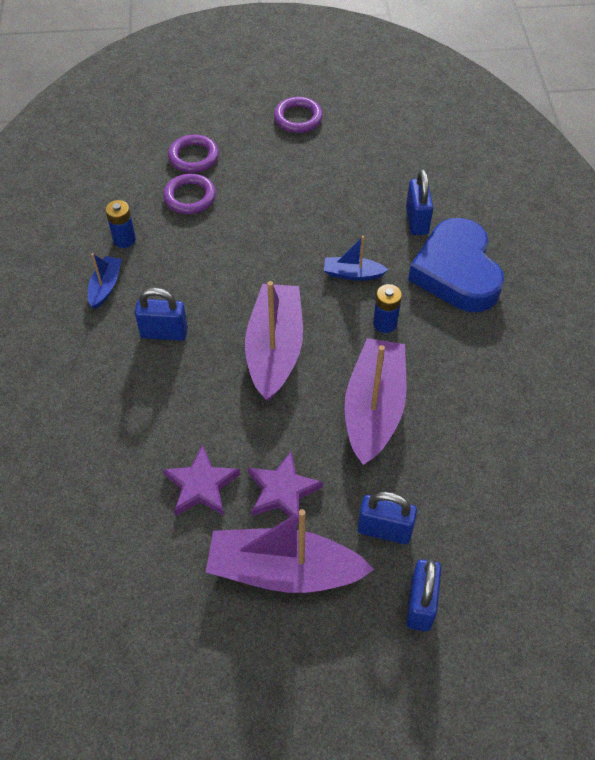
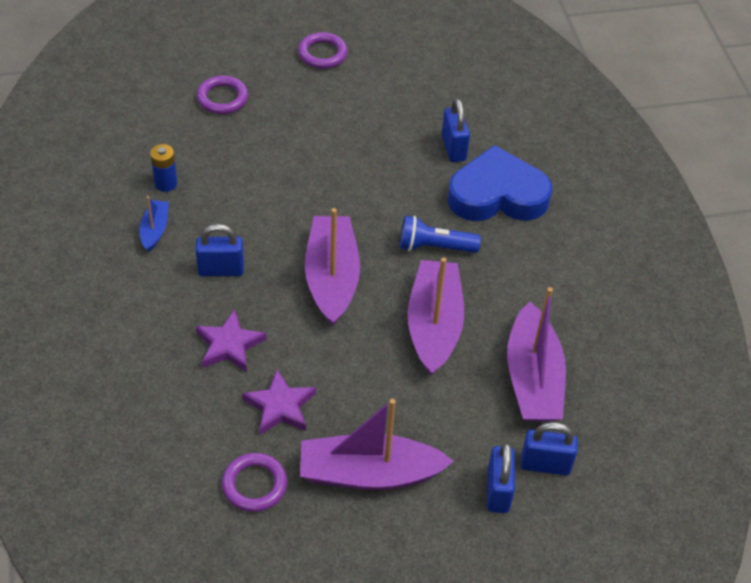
camera: 10 degrees left, 5 degrees down
purple ring [163,174,216,214] -> purple ring moved to [222,453,287,512]
purple star [248,451,323,525] -> purple star moved to [196,310,267,372]
blue boat [324,236,388,281] -> none
blue padlock [358,492,417,544] -> blue padlock moved to [521,422,578,475]
blue battery [373,284,402,333] -> blue flashlight [400,216,481,253]
blue heart [408,218,504,312] -> blue heart turned 105 degrees clockwise [447,145,552,221]
none -> purple boat [507,287,566,421]

